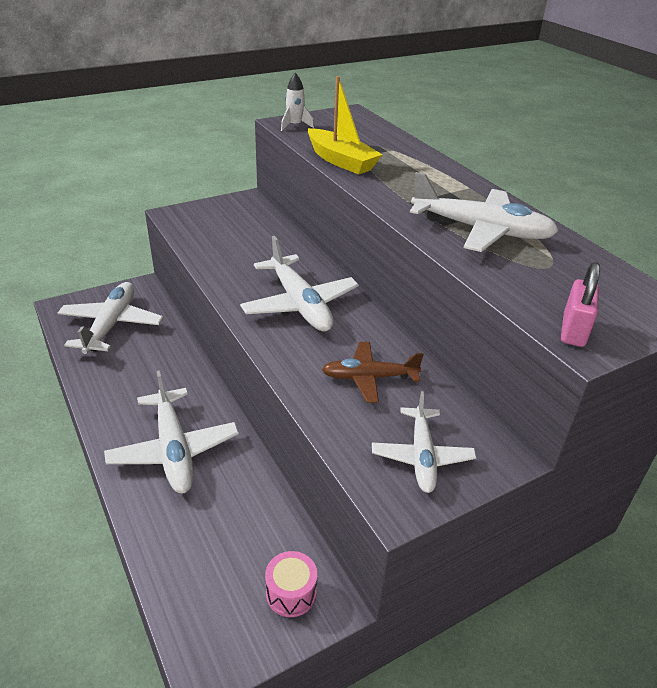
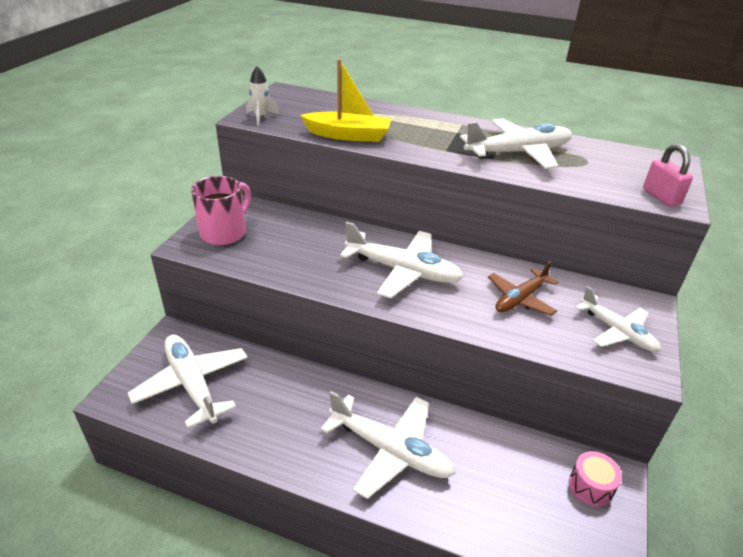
camera: 40 degrees left, 0 degrees up
none -> pink mug [191,176,251,245]

